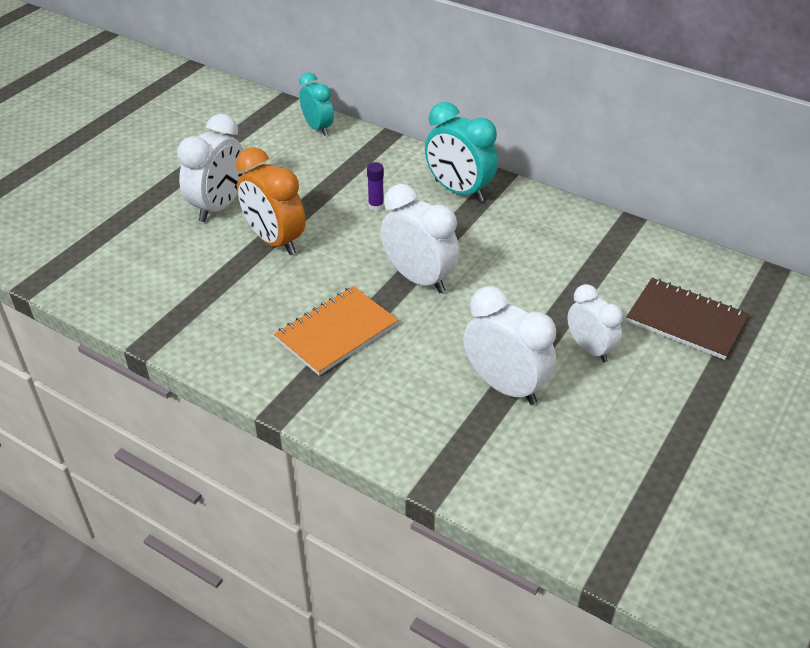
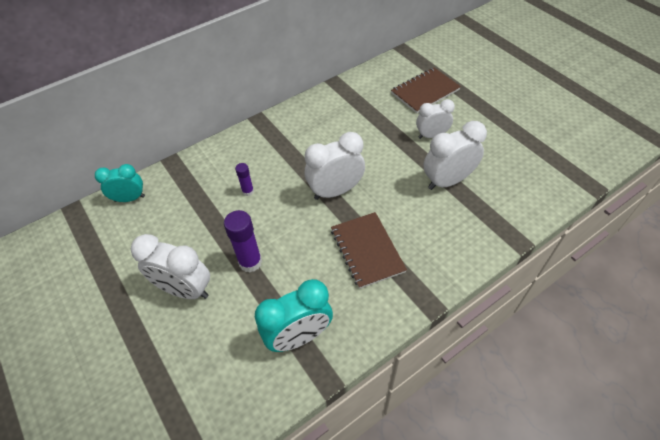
camera: 65 degrees left, 10 degrees up
white clock [177,114,245,222] -> white clock turned 150 degrees clockwise [131,234,210,299]
orange clock [236,147,306,255] -> purple glue stick [224,210,262,272]
orange notebook [274,286,398,376] -> brown notebook [331,212,407,289]
turquoise clock [425,102,498,202] -> turquoise clock moved to [255,279,333,352]

